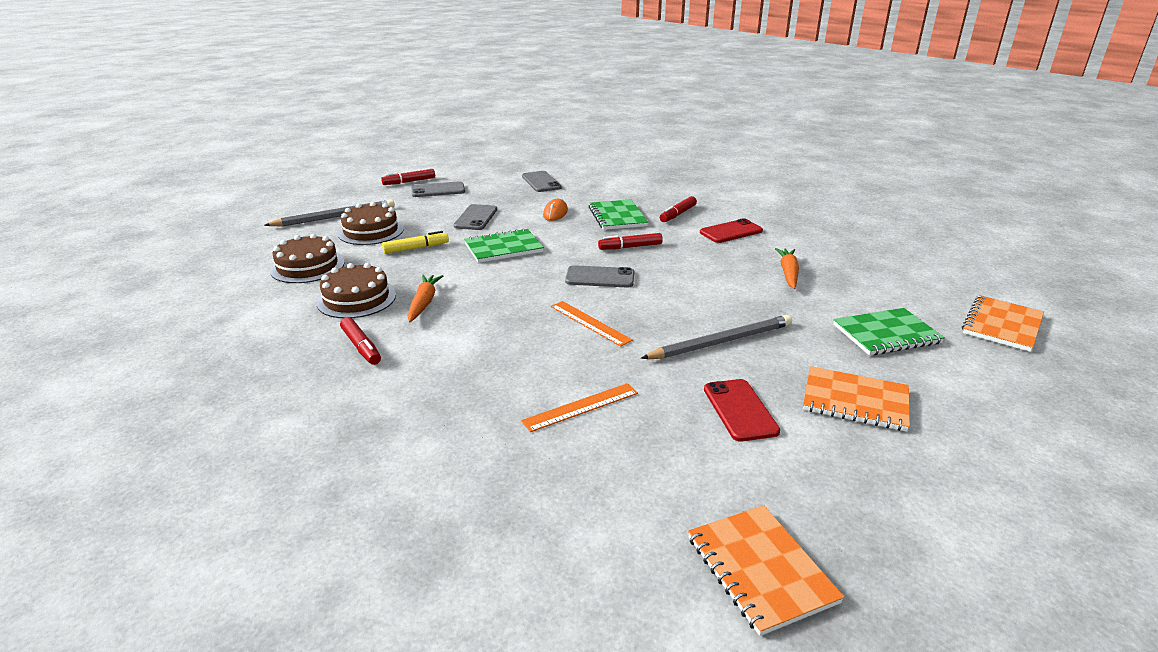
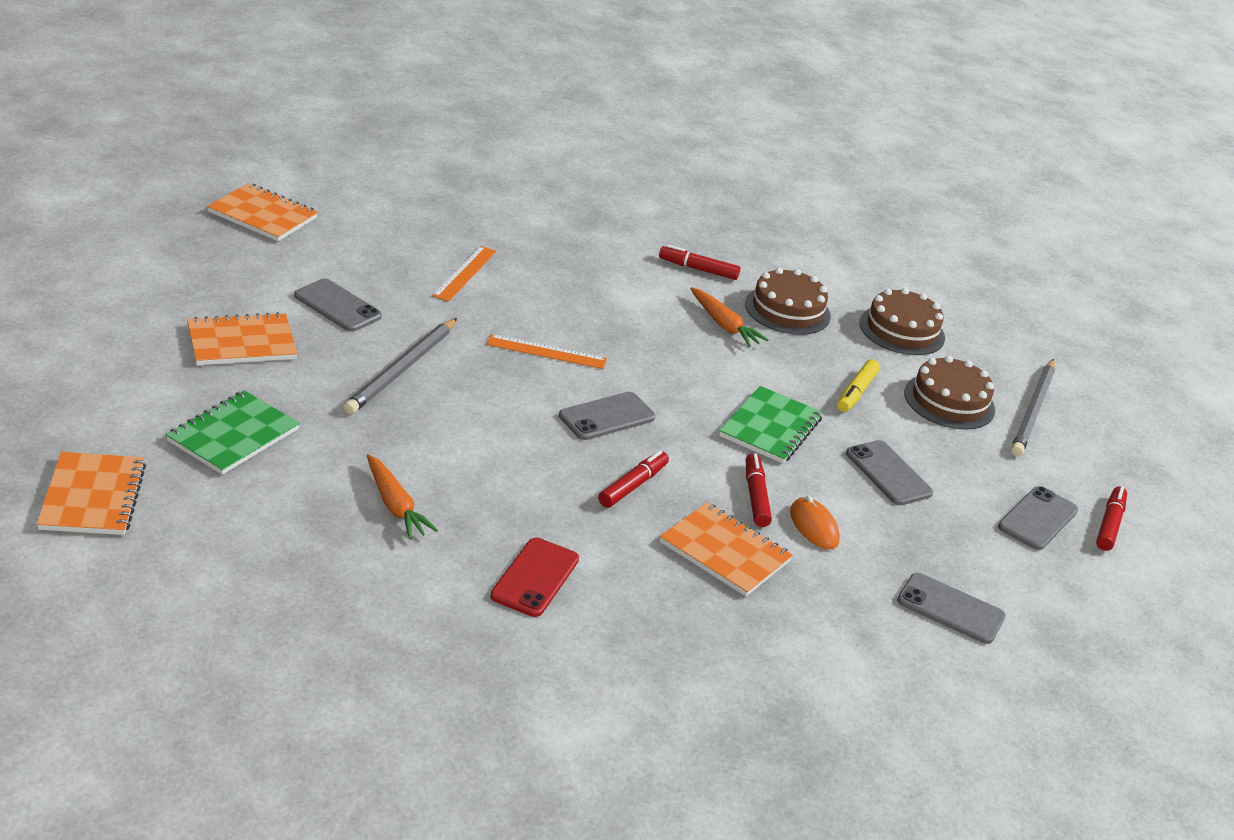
camera: 135 degrees right, 5 degrees up
green notebook [589,199,648,230] -> orange notebook [660,502,793,596]
red marker [660,196,697,222] -> red marker moved to [746,453,772,527]
red phone [704,379,780,441] -> grey phone [294,278,382,332]

